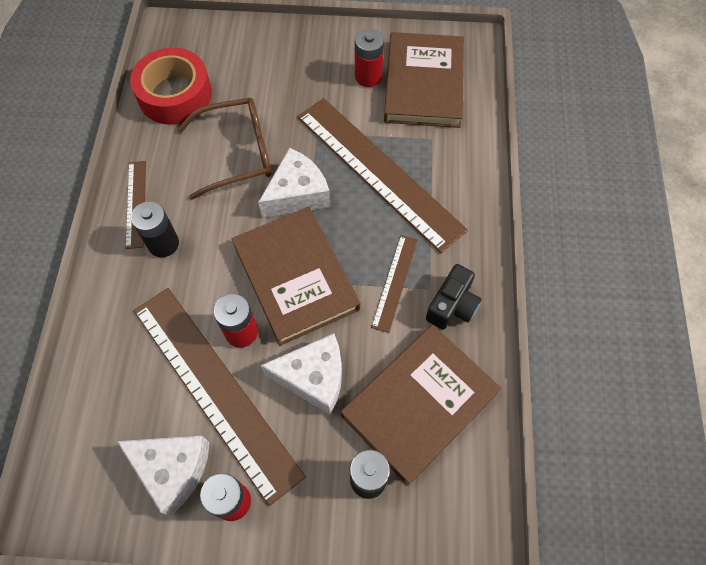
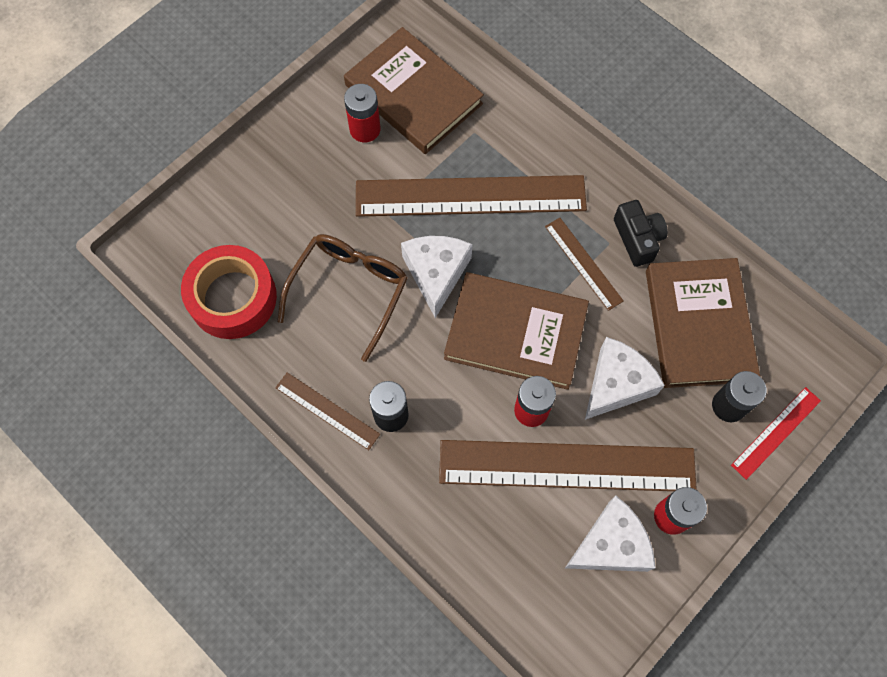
camera: 50 degrees left, 5 degrees up
none -> red ruler [731,387,821,480]

